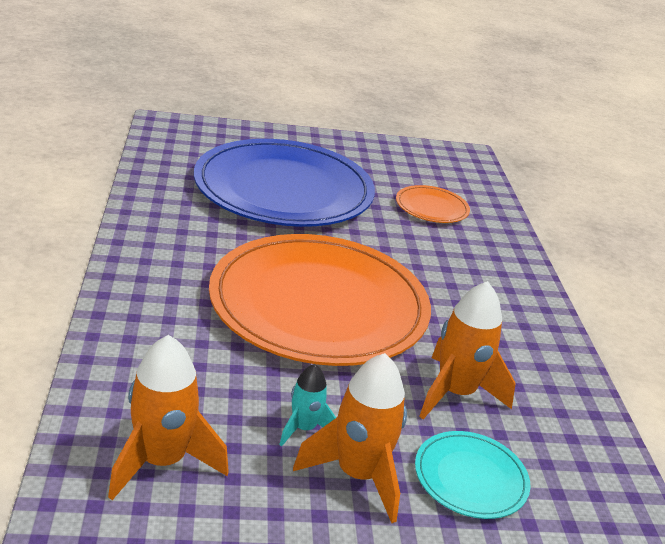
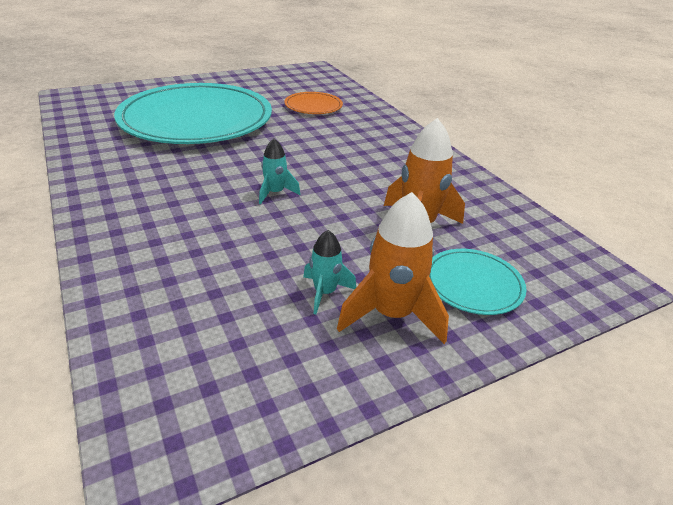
camera: 20 degrees left, 5 degrees up
orange rocket [108,335,229,500] -> none
blue plate [194,139,375,227] -> turquoise plate [114,83,272,144]
orange plate [209,234,431,366] -> turquoise rocket [259,138,300,204]

